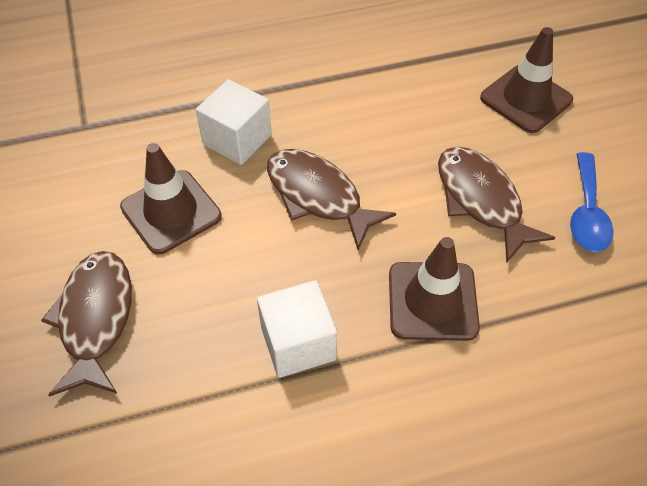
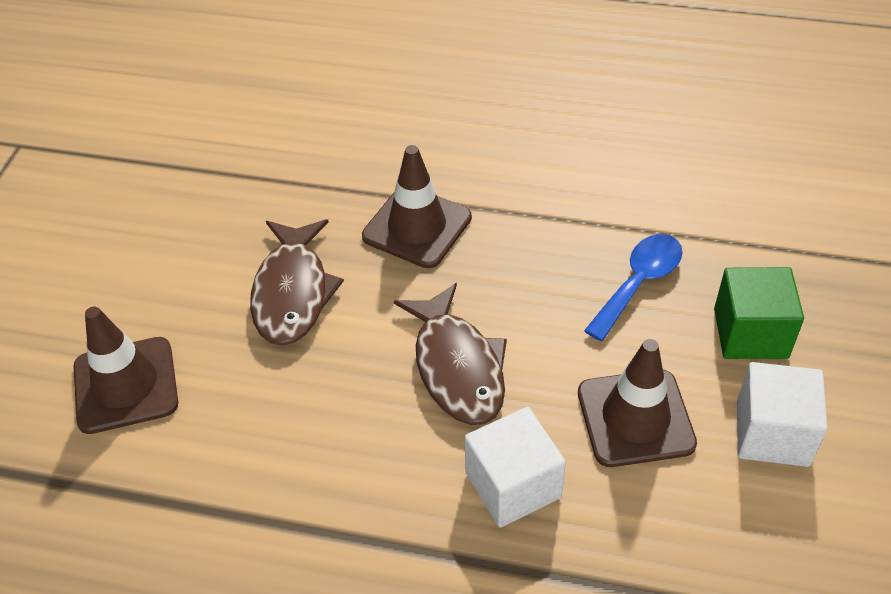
camera: 150 degrees left, 5 degrees down
brown fish [41,251,132,397] -> green cube [714,267,804,359]
white cube [257,280,337,378] -> white cube moved to [737,362,827,467]
blue spoon [570,152,614,252] -> blue spoon moved to [584,234,683,341]

